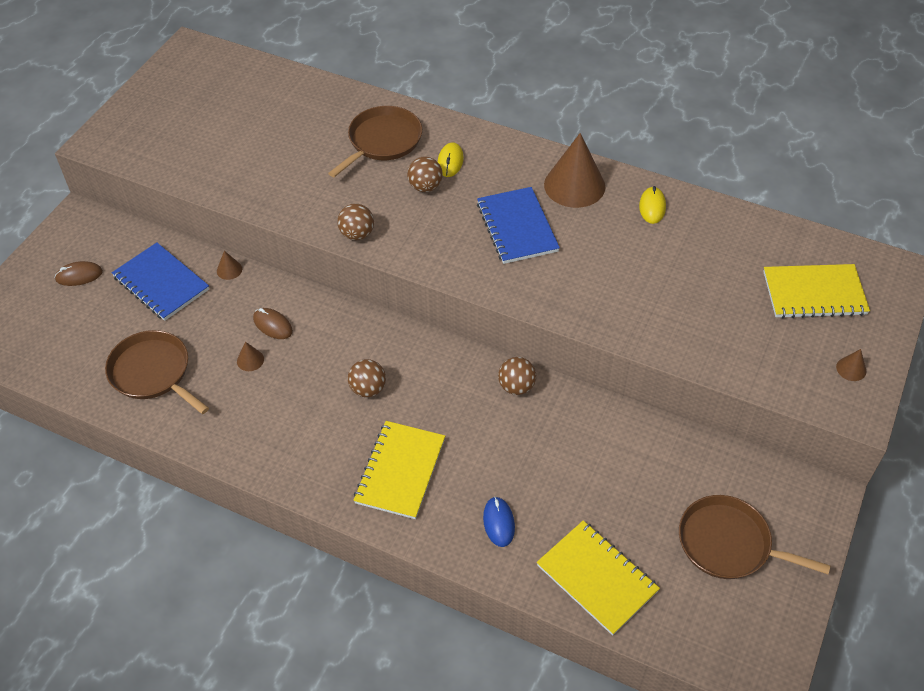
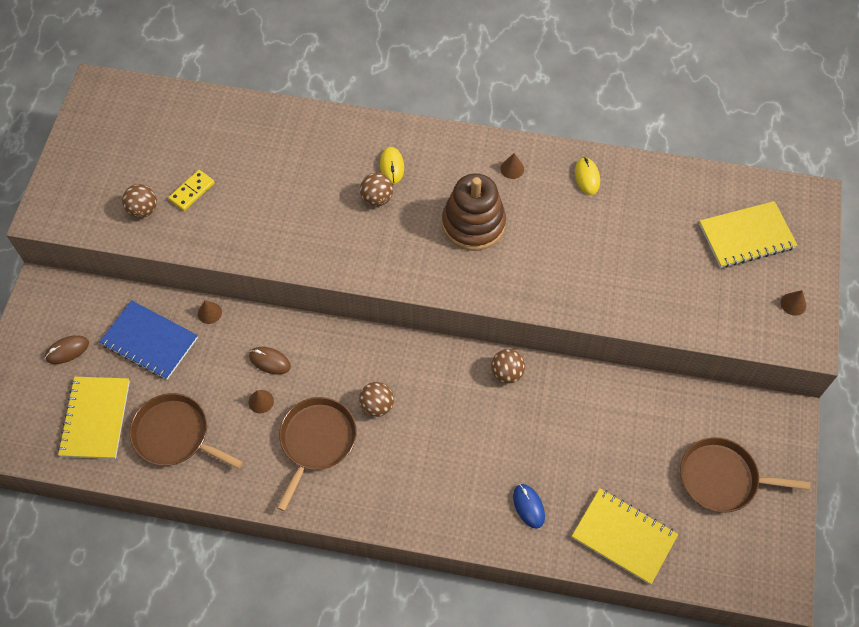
camera: 15 degrees left, 10 degrees up
brown pan [328,106,422,177] -> brown pan moved to [277,397,357,511]
brown ball [337,203,374,240] -> brown ball moved to [122,184,157,218]
yellow notebook [353,421,445,519] -> yellow notebook moved to [58,377,130,459]
blue notebook [477,187,560,264] -> brown stacking toy [442,173,506,251]
brown cone [544,133,605,208] -> brown cone [500,153,524,179], size x0.42
none -> yellow domino [168,170,215,211]

